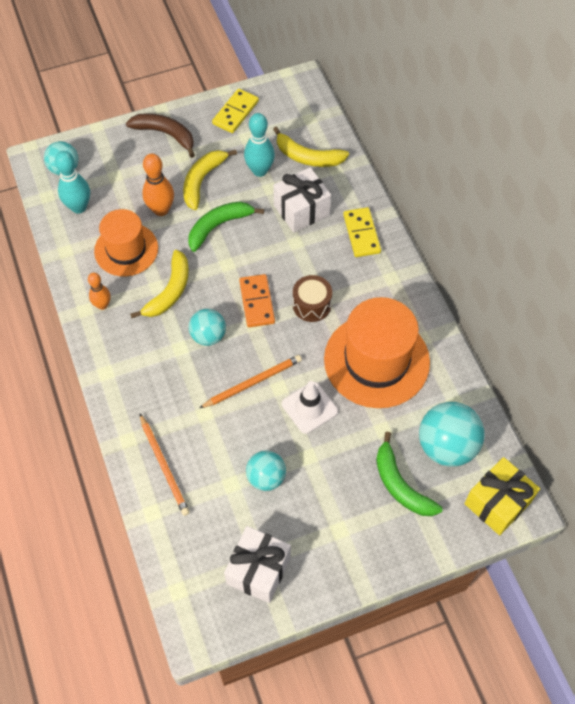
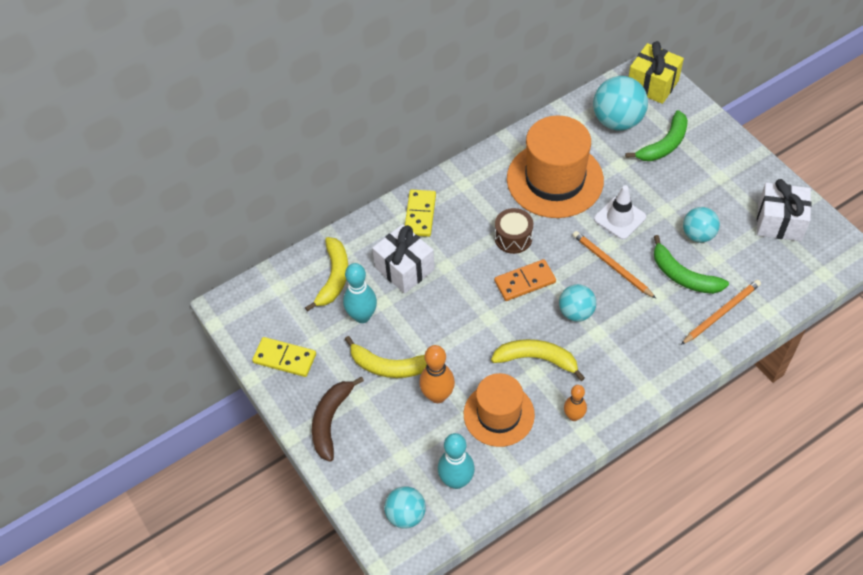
camera: 100 degrees left, 5 degrees down
green banana [188,201,264,252] -> green banana moved to [654,235,729,294]
yellow domino [343,207,381,257] -> yellow domino turned 60 degrees counterclockwise [405,190,436,237]

